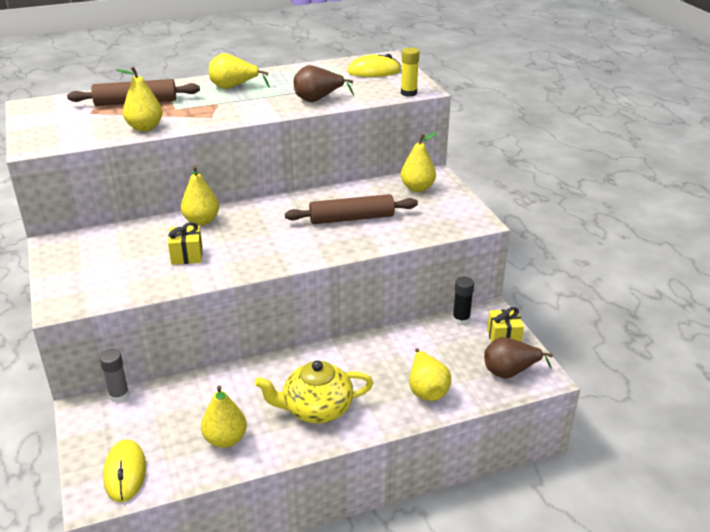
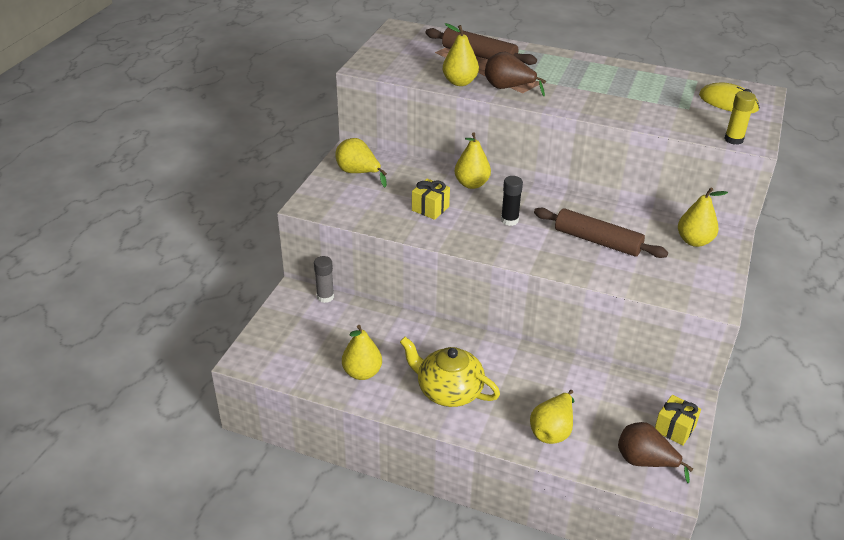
camera: 40 degrees right, 5 degrees up
yellow mouse [103,439,146,502] -> none
yellow pear [209,53,270,89] -> yellow pear moved to [335,138,387,188]
brown pear [294,65,354,102] -> brown pear moved to [485,52,546,96]
black glue stick [453,277,474,325] -> black glue stick moved to [501,176,523,226]

